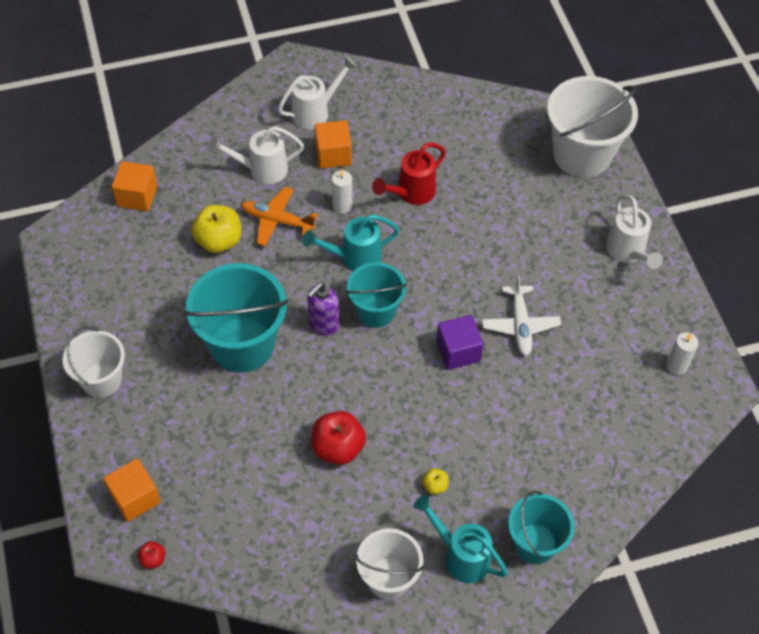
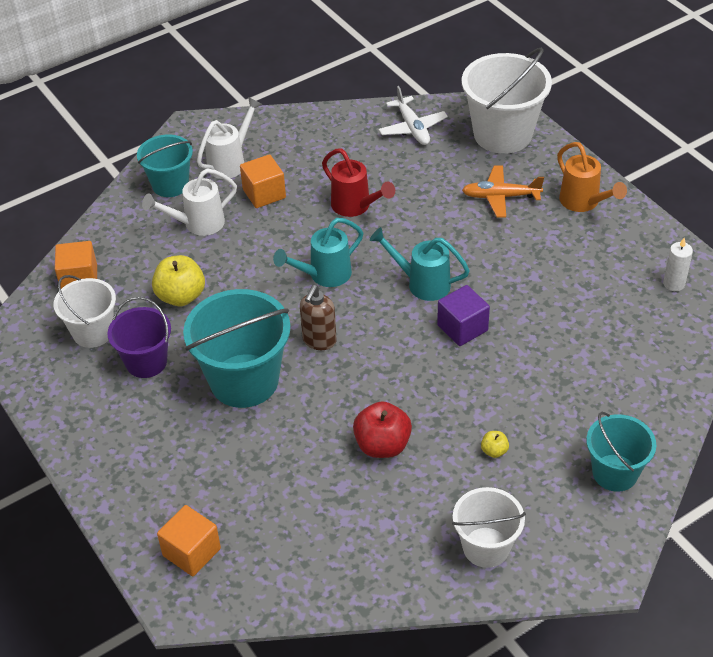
camera: 15 degrees left, 10 degrees down
white bucket [62,326,125,398] -> white bucket moved to [54,275,116,348]
red apple [138,541,165,569] -> none
orange plane [241,187,318,246] -> orange plane moved to [462,166,544,217]
purple soap dispenser [307,282,339,336] -> brown soap dispenser [300,285,337,350]
white candle [332,169,352,213] -> none
turquoise bucket [346,262,407,328] -> turquoise bucket moved to [137,134,193,197]
red watering can [372,143,446,205] -> red watering can turned 75 degrees counterclockwise [322,148,395,217]
turquoise watering can [413,495,508,583] -> turquoise watering can moved to [370,227,470,301]
white plane [482,275,561,356] -> white plane moved to [379,86,448,145]
white watering can [606,195,663,269] -> orange watering can [557,142,627,212]
none -> purple bucket [107,297,171,378]

